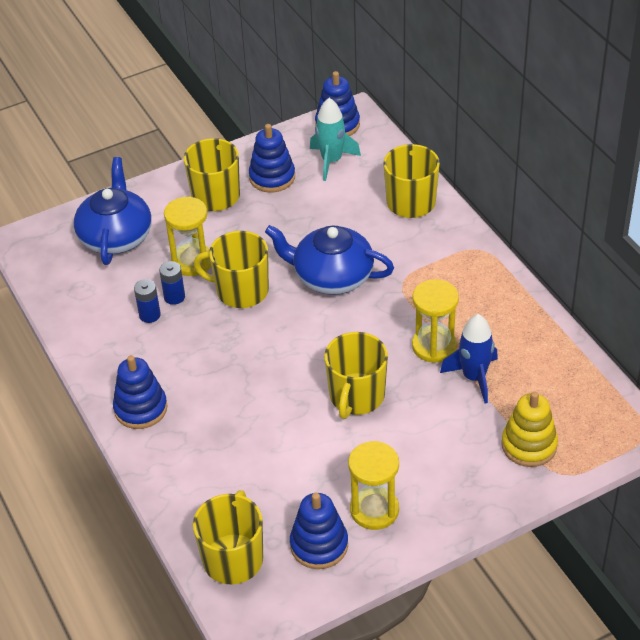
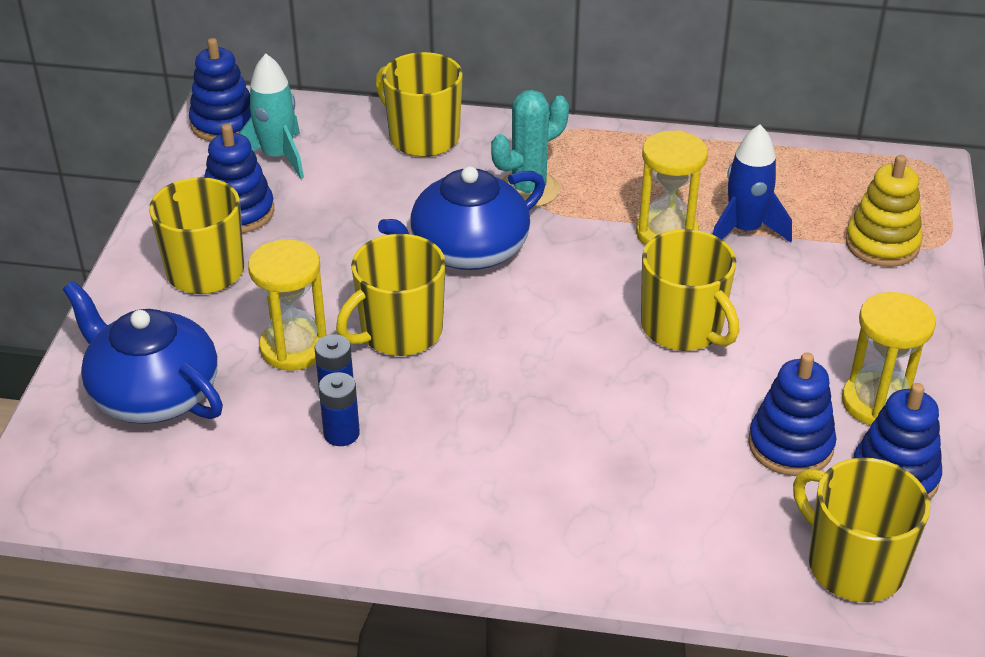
camera: 55 degrees left, 5 degrees down
blue stacking toy [113,355,168,429] -> blue stacking toy moved to [748,352,836,476]
none -> turquoise cactus [491,90,569,207]

